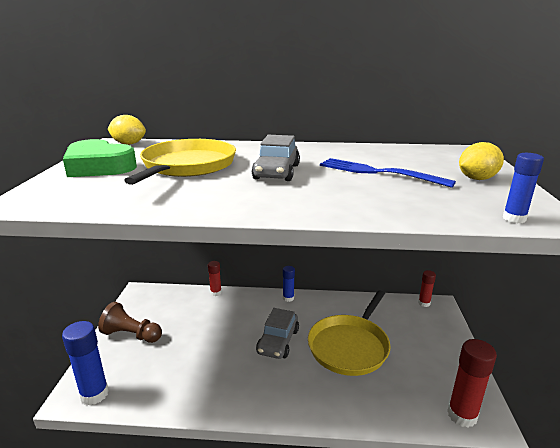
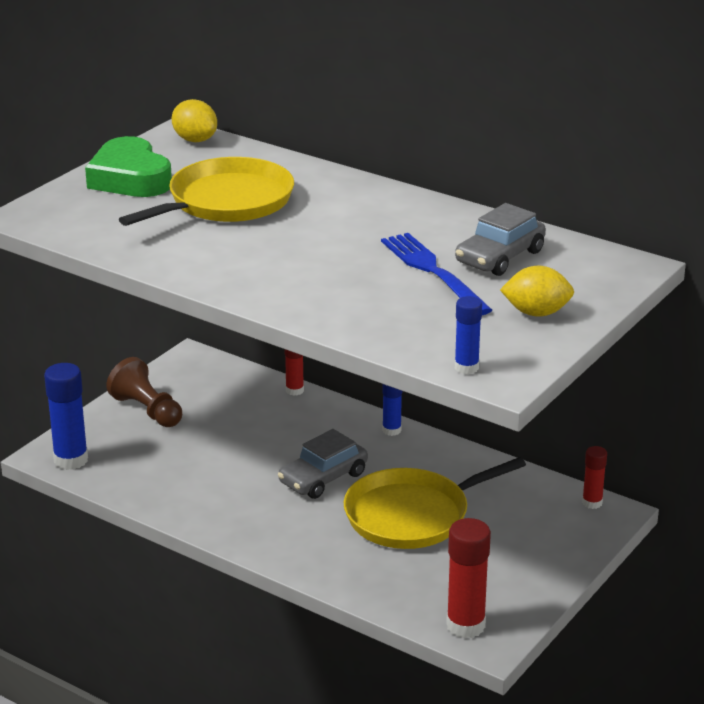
camera: 30 degrees right, 5 degrees up
grey car [252,135,300,181] -> grey car moved to [455,203,546,276]

